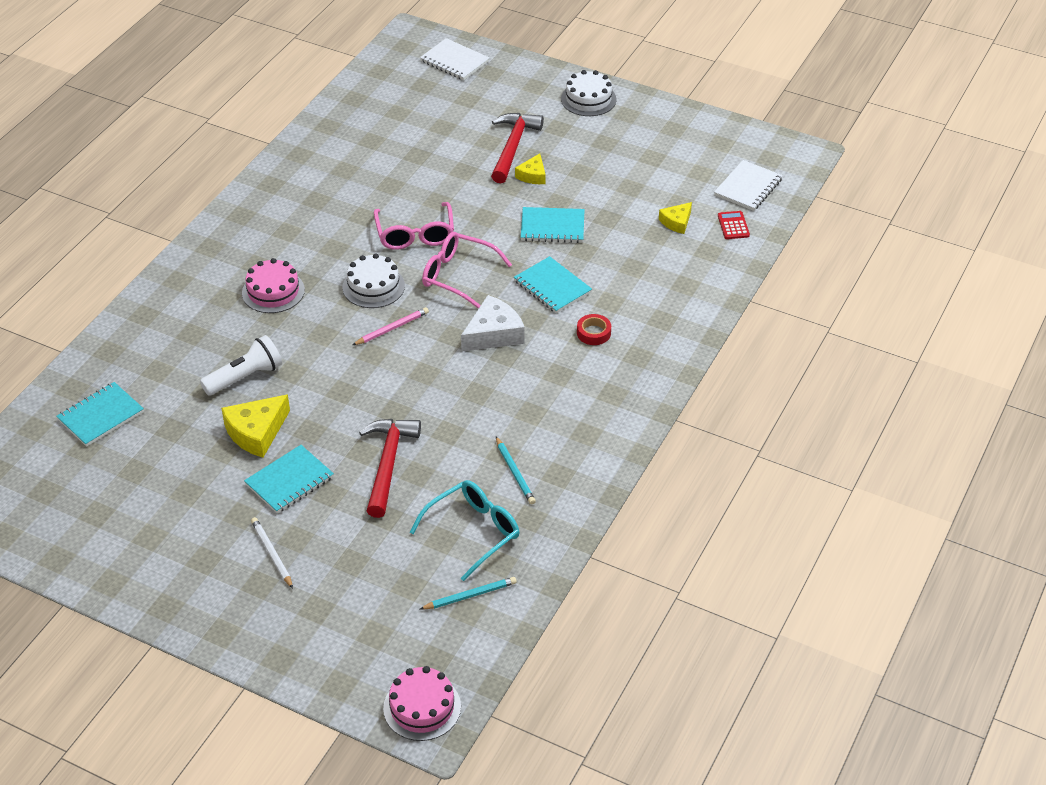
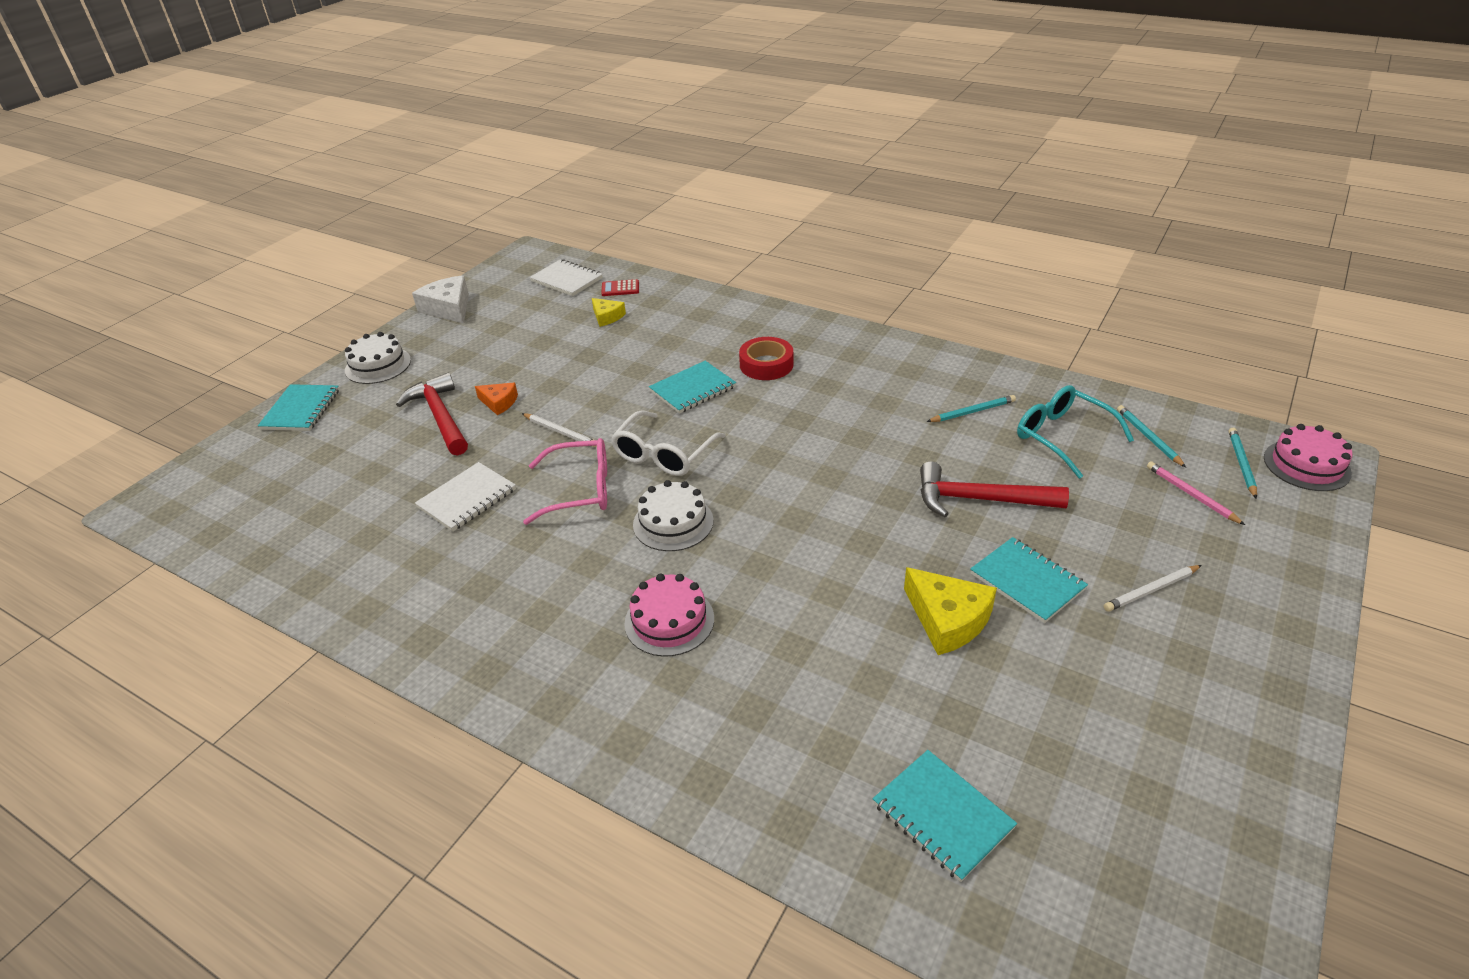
camera: 85 degrees left, 5 degrees down
white flashlight [200,335,282,396] -> none
pink pencil [353,307,429,345] -> pink pencil moved to [1147,461,1245,525]
white notebook [420,38,489,80] -> white notebook moved to [415,462,516,531]
pink glasses [422,232,512,309] -> white glasses [611,410,726,476]
white cheese [461,295,525,352] -> white cheese moved to [412,275,469,324]
red hammer [491,113,544,183] -> red hammer turned 45 degrees clockwise [396,373,468,456]
yellow cheese [515,153,546,184] -> orange cheese [475,383,518,415]
turquoise notebook [521,207,585,243] -> turquoise notebook moved to [258,384,339,431]
red tape [577,314,611,345] -> red tape [739,337,793,380], size x1.52
none -> white pencil [522,413,596,447]
none -> turquoise pencil [1229,428,1257,499]

